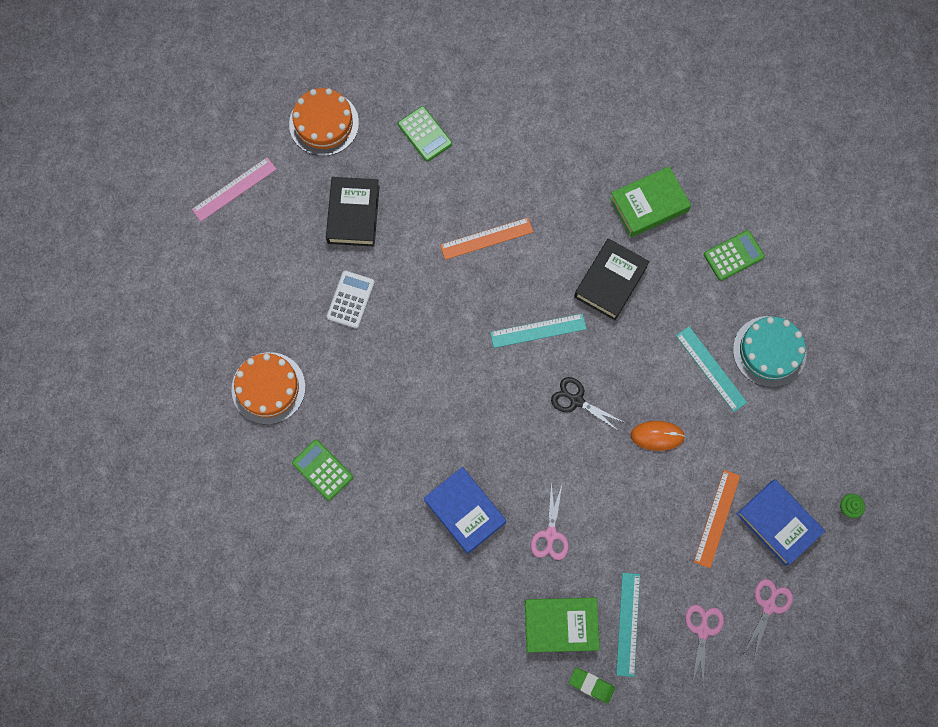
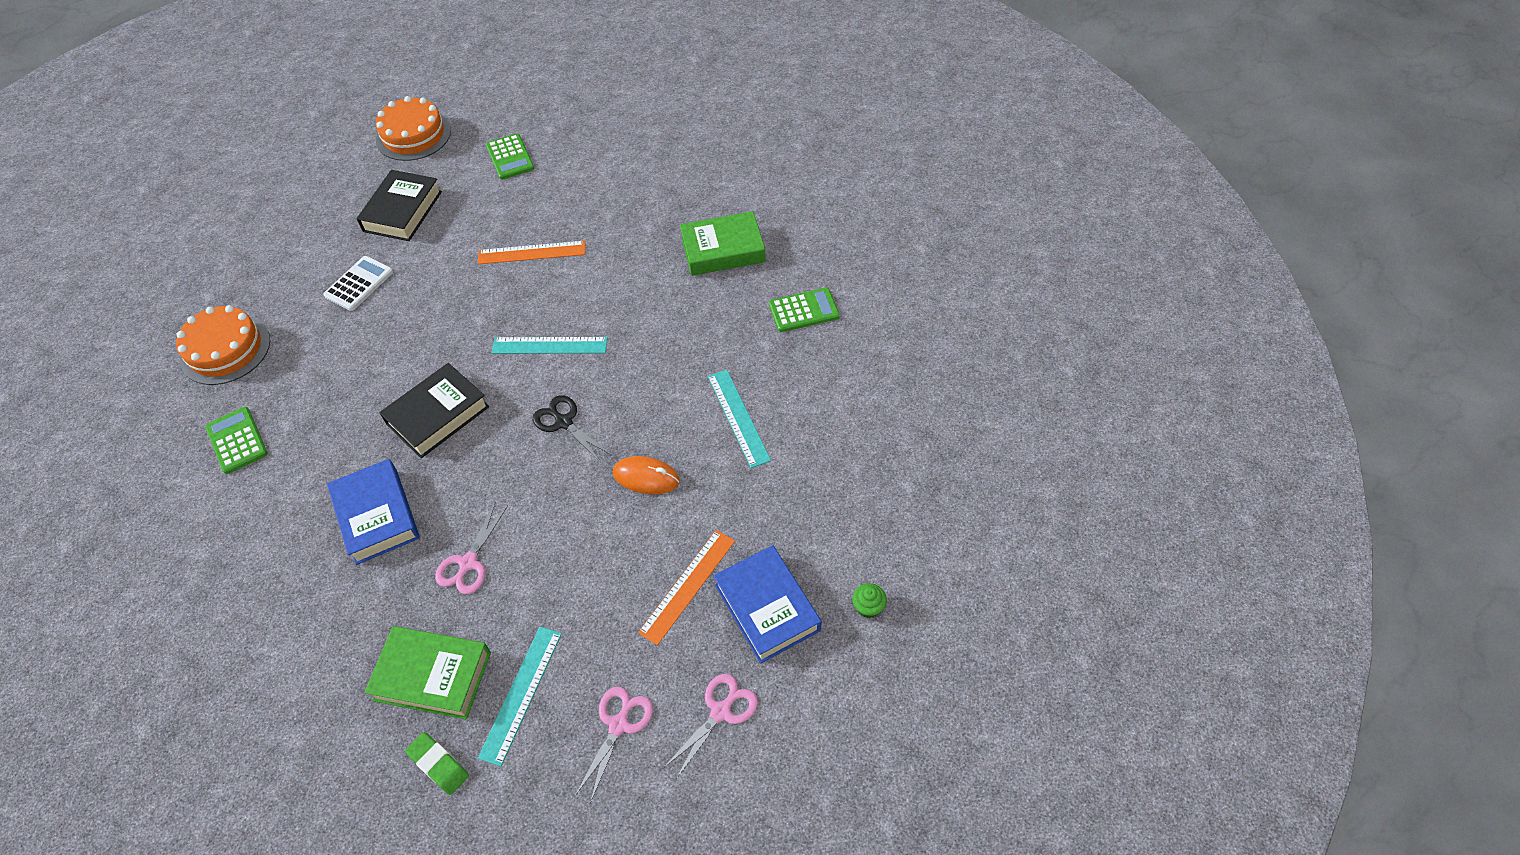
camera: 15 degrees right, 20 degrees down
pink ruler [192,157,277,221] -> none
black book [574,238,650,320] -> black book moved to [379,363,489,458]
turquoise cake [733,316,807,387] -> none

